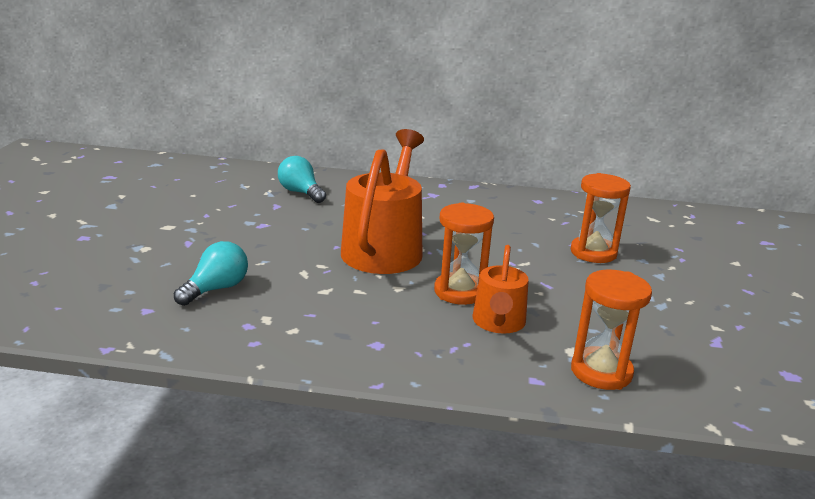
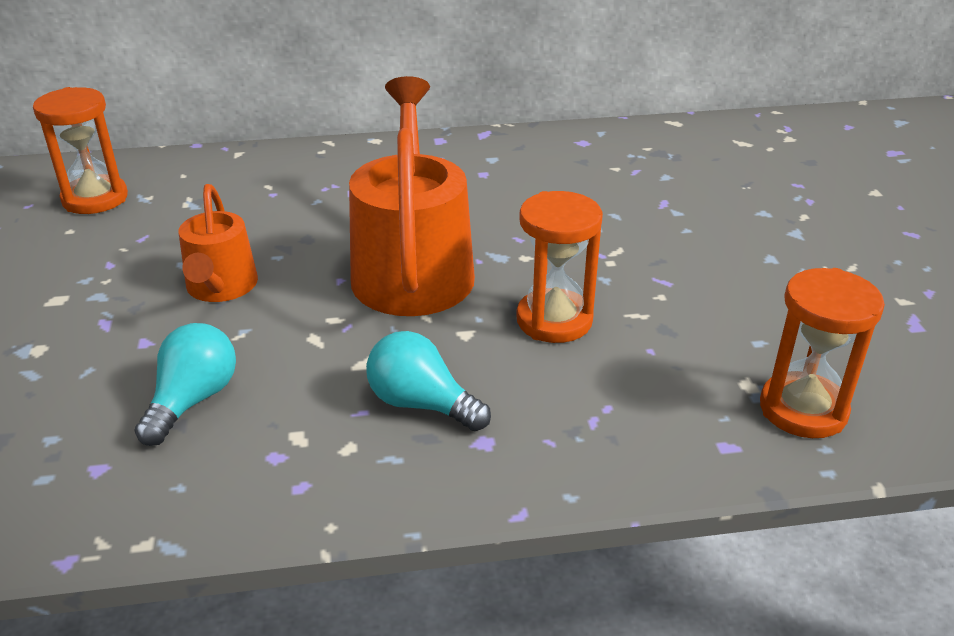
camera: 15 degrees left, 10 degrees up
turquoise light bulb [278,156,326,203] -> turquoise light bulb moved to [366,331,491,431]
orange watering can [473,245,529,334] -> orange watering can moved to [179,184,258,302]
orange hourglass [571,173,631,263] -> orange hourglass moved to [33,87,128,214]

